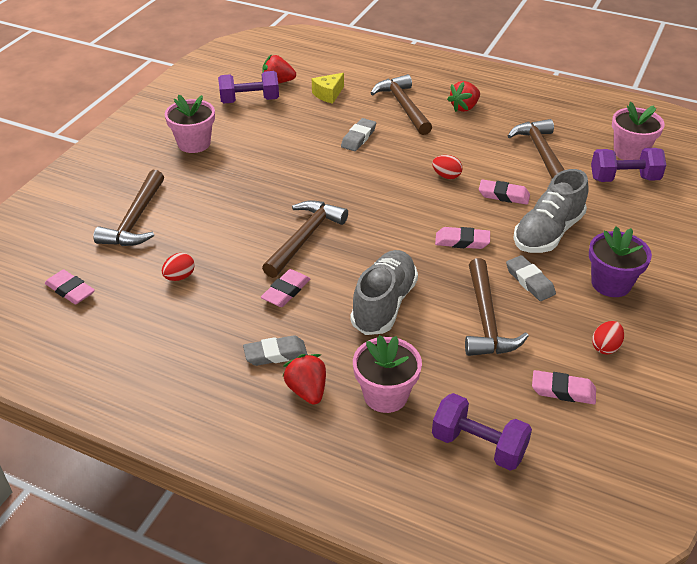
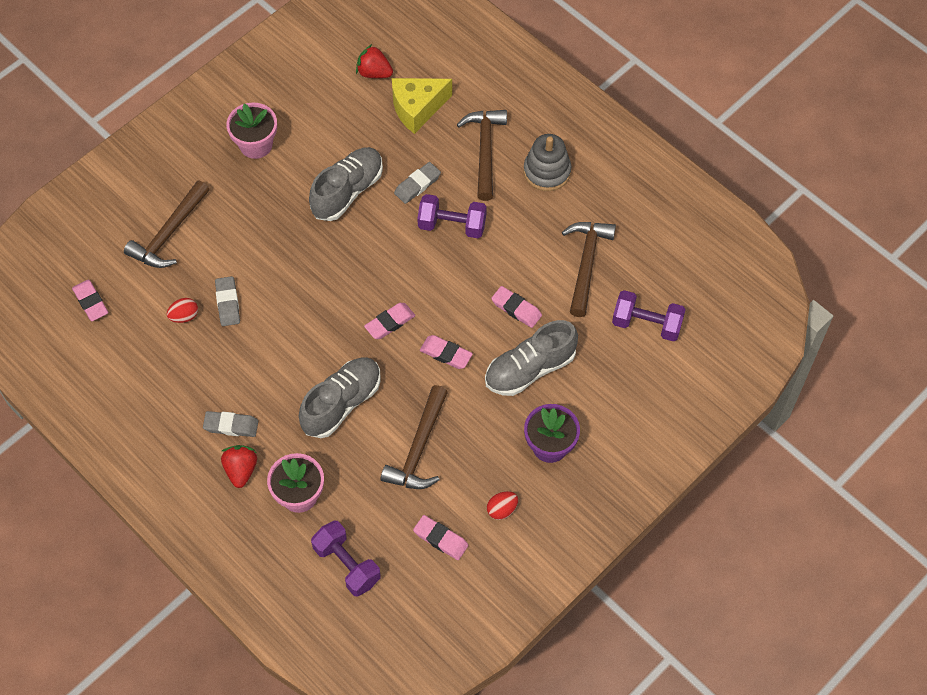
camera: 20 degrees right, 20 degrees up
purple dumbbell [218,71,279,103] -> purple dumbbell moved to [417,194,487,238]
pink eraser [261,269,310,307] -> pink eraser moved to [364,303,415,339]
brown hammer [262,200,348,278] -> none
yellow cheese [312,73,344,104] -> yellow cheese [392,78,452,134], size x1.61
red egg [432,155,462,179] -> none
red strawberry [447,81,480,112] -> grey stacking toy [524,134,571,191]
grey eraser [506,255,556,301] -> grey eraser moved to [215,276,240,326]
pink flower pot [612,102,665,160] -> none
none -> grey shoe [309,147,383,221]

